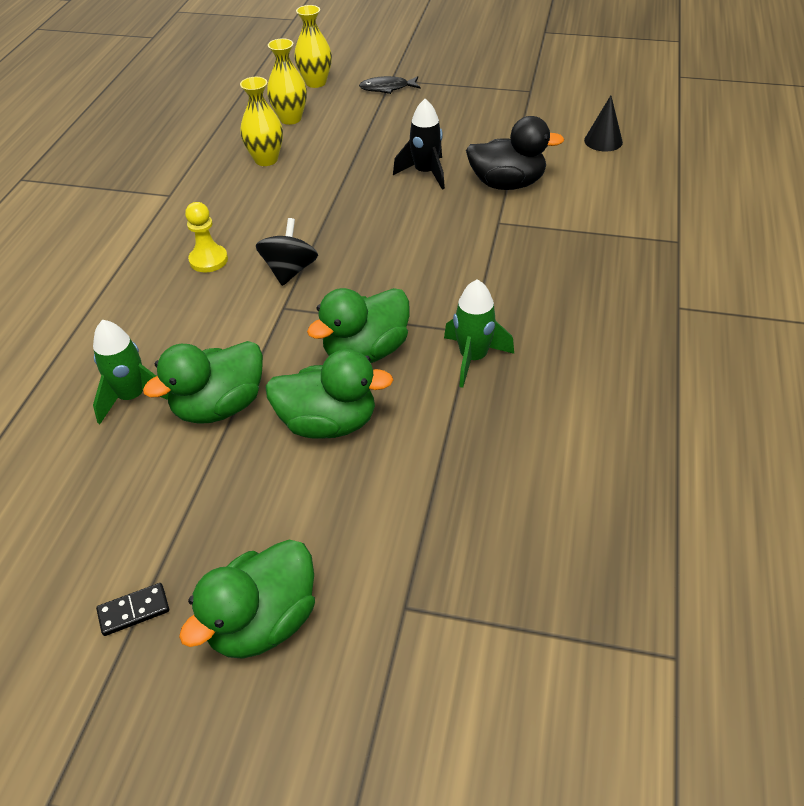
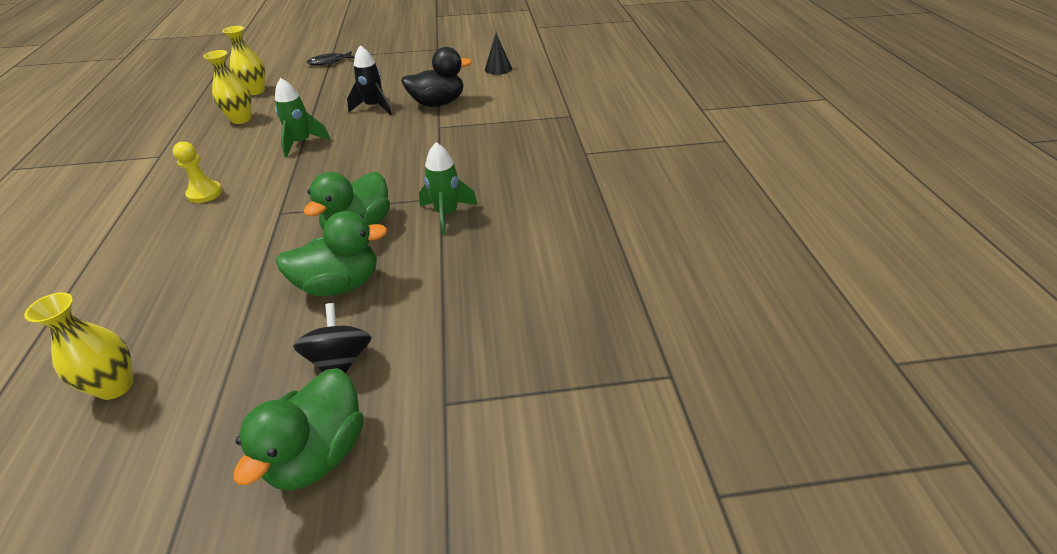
camera: 20 degrees left, 5 degrees down
green rocket [93,320,169,424] -> green rocket moved to [275,78,331,158]
black domino [96,583,169,636] -> none
green duck [143,341,263,424] -> none
black spinning top [256,218,318,286] -> black spinning top moved to [293,303,372,373]
yellow vase [294,5,332,88] -> yellow vase moved to [24,292,134,400]

